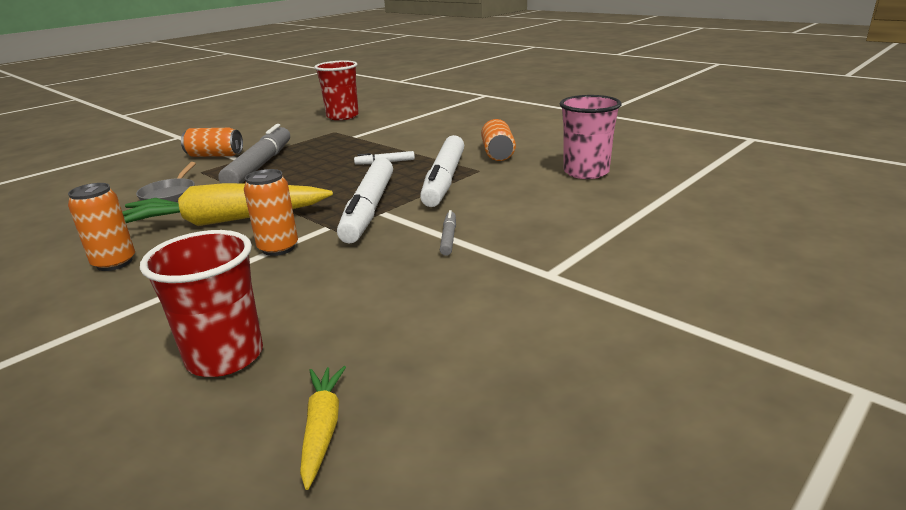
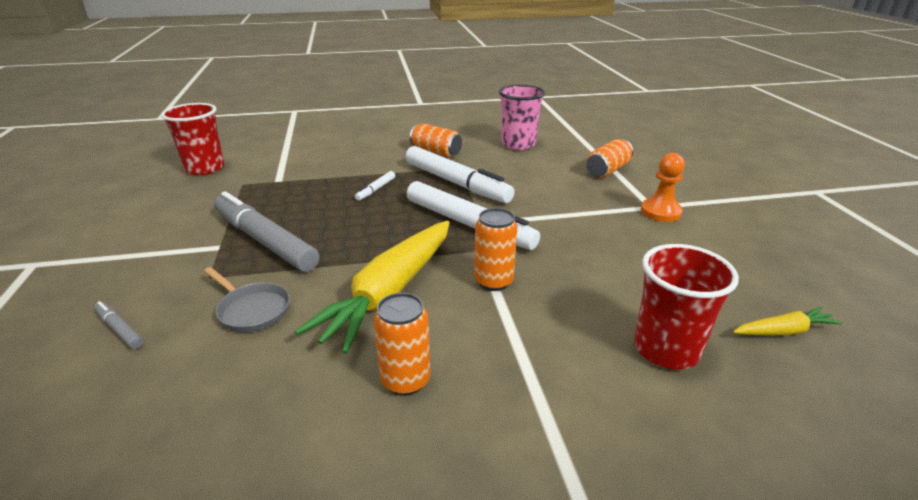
camera: 55 degrees left, 5 degrees up
orange can [181,128,243,157] -> orange can moved to [586,139,633,178]
yellow carrot [300,366,346,490] -> yellow carrot turned 135 degrees clockwise [733,307,843,335]
grey marker [440,210,456,256] -> grey marker moved to [94,301,144,349]
none -> orange pawn [641,153,685,222]

